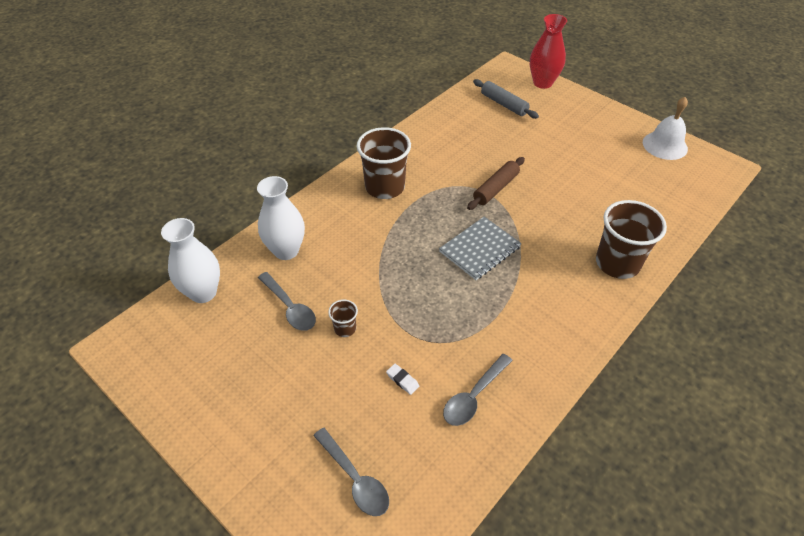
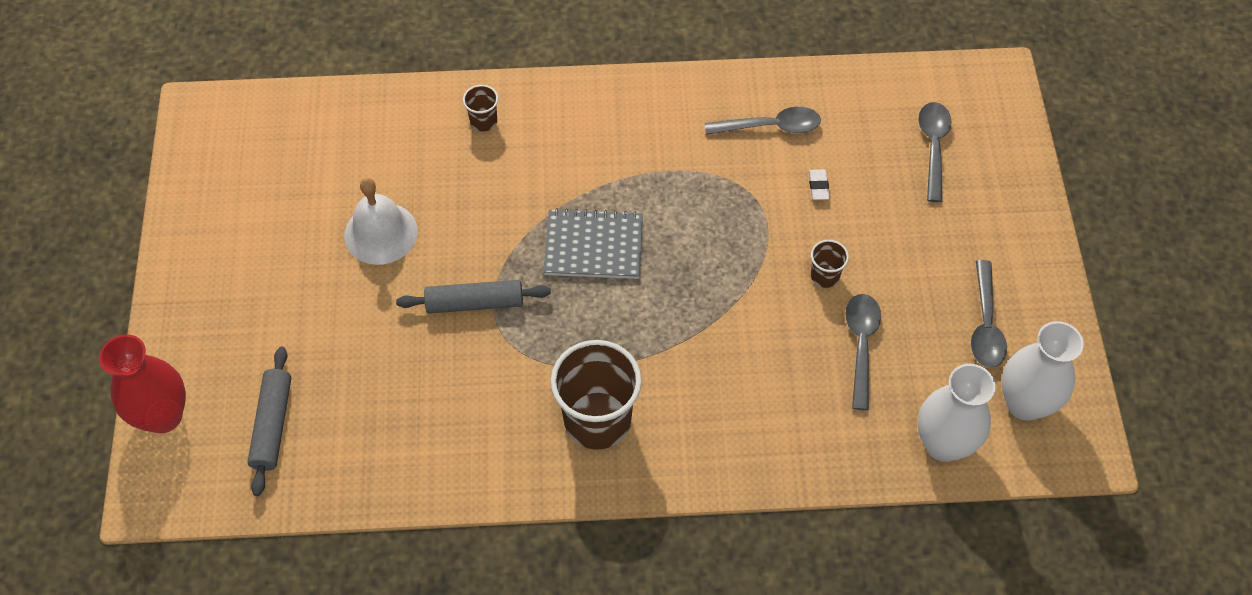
camera: 135 degrees left, 10 degrees up
white vase [257,176,305,260] -> white vase moved to [1002,321,1084,421]
brown rolling pin [467,157,525,210] -> grey rolling pin [396,280,551,313]
brown cup [596,200,667,279] -> brown cup [463,85,498,131], size x0.46
white bell [643,97,688,160] -> white bell moved to [344,178,418,265]
none -> grey spoon [971,260,1007,368]

